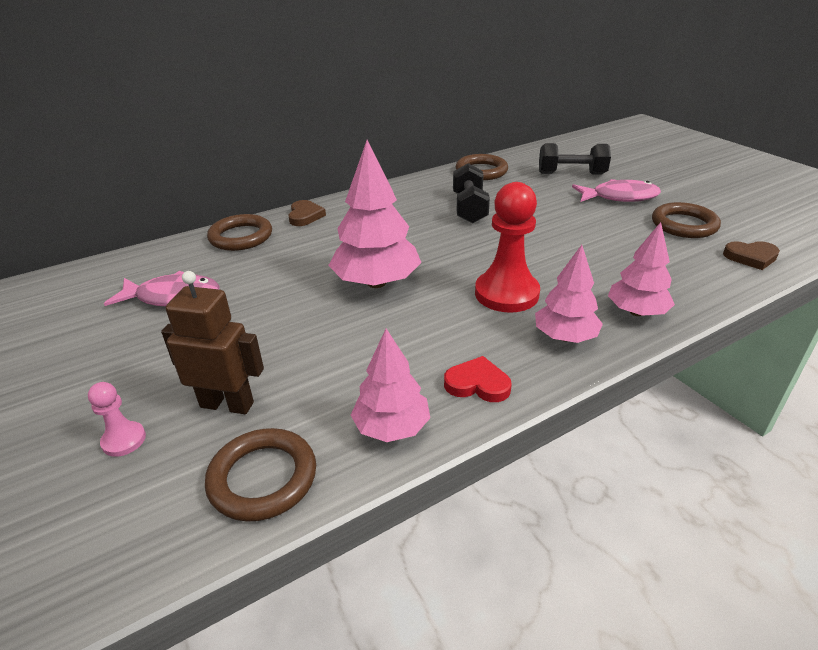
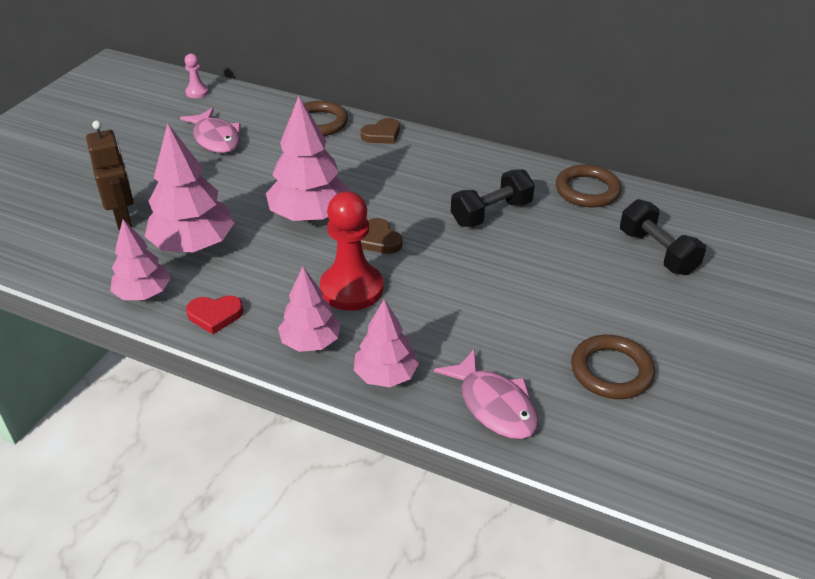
camera: 55 degrees right, 5 degrees up
pink pawn [88,382,146,457] -> pink pawn moved to [185,54,209,98]
brown ring [205,428,316,522] -> none
red heart [444,356,512,402] -> red heart turned 105 degrees clockwise [186,295,244,334]
pink fish [572,179,661,202] -> pink fish moved to [434,349,539,439]
brown heart [723,241,780,270] -> brown heart moved to [361,218,402,254]
none -> pink tree [144,123,235,252]

